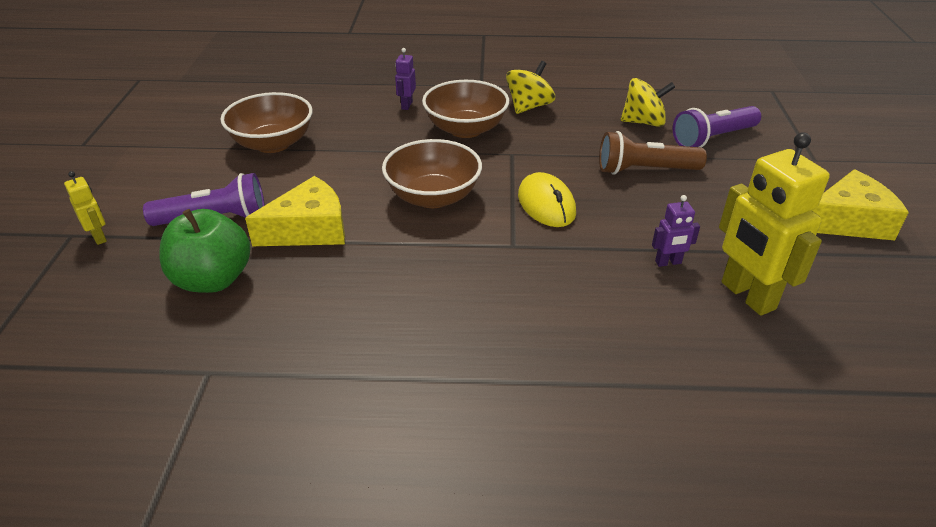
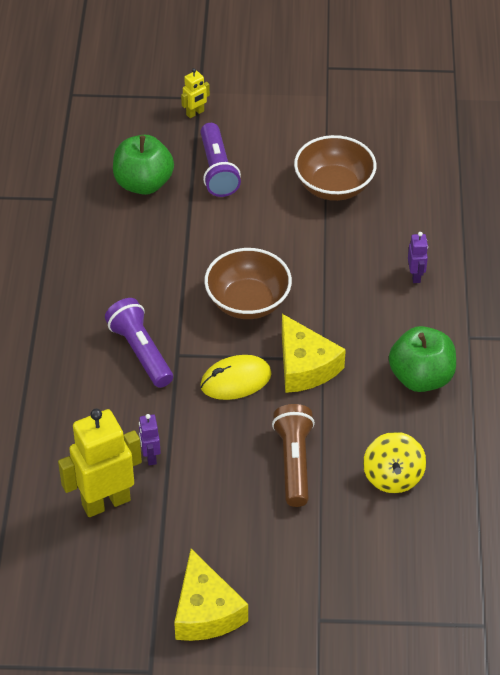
camera: 90 degrees right, 10 degrees up
yellow cheese [245,176,345,246] -> yellow cheese moved to [282,314,346,393]
purple robot [395,48,416,110] -> purple robot turned 75 degrees clockwise [408,232,428,283]
brown bowl [422,80,509,138] -> none
yellow spinning top [506,61,555,114] -> green apple [389,326,456,392]
purple flashlight [673,106,761,147] -> purple flashlight moved to [105,298,173,388]

